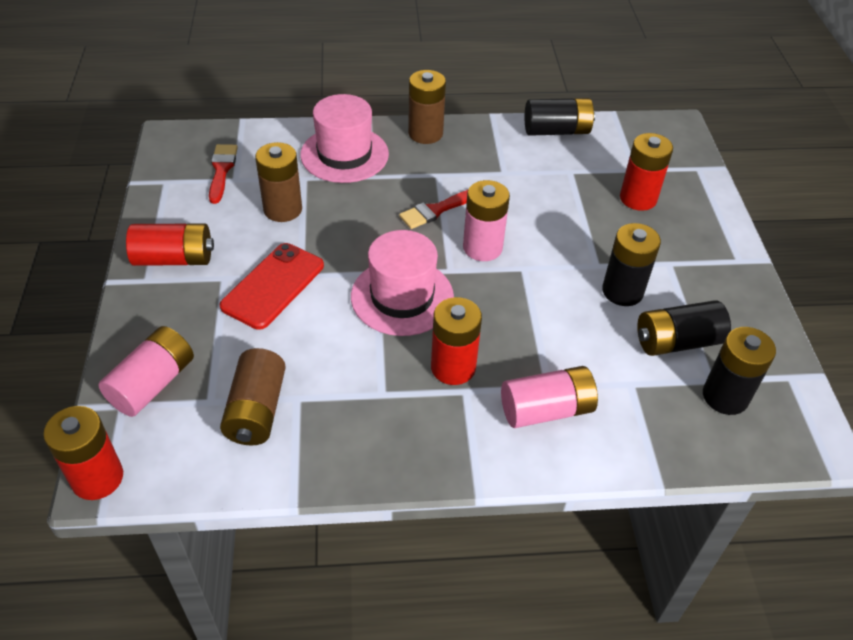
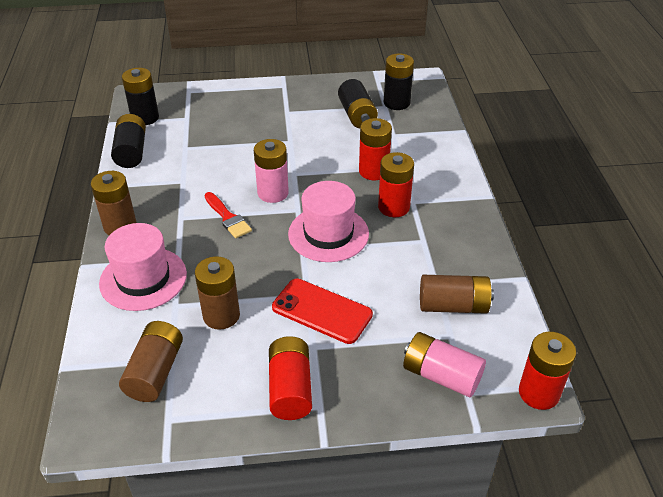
camera: 90 degrees left, 5 degrees down
red brush [209,144,238,204] -> brown battery [119,321,183,402]
pink battery [501,366,598,428] -> none
black battery [602,223,661,306] -> black battery moved to [122,68,159,125]
red battery [620,133,673,211] -> red battery moved to [359,118,392,180]

